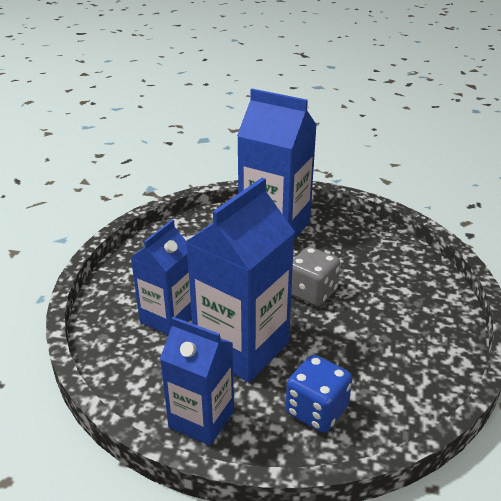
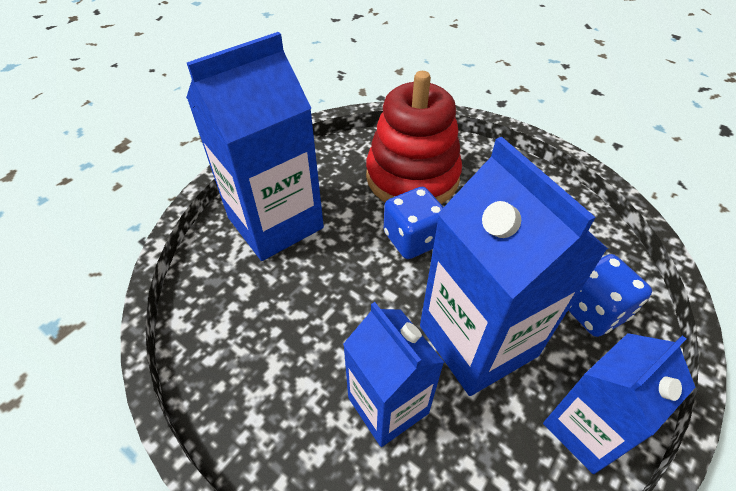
camera: 65 degrees left, 15 degrees up
grey dice [291,247,340,306] -> blue dice [384,187,443,259]
none -> red stacking toy [366,71,462,204]

